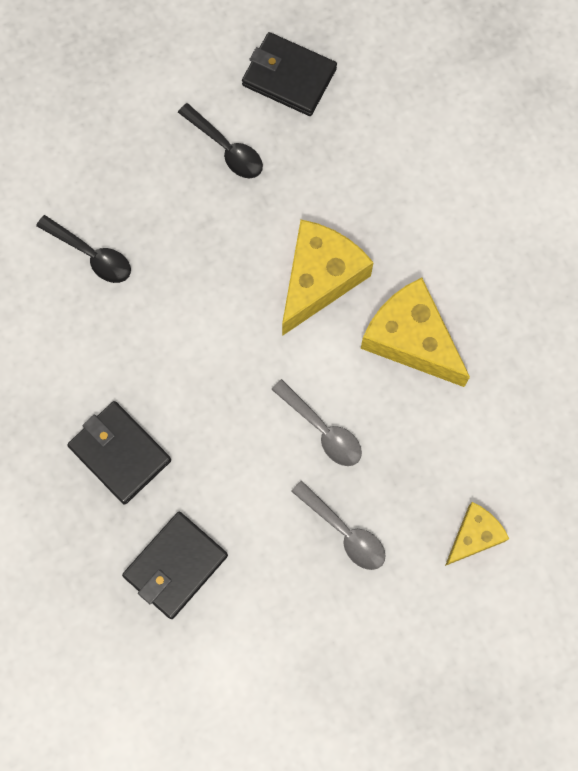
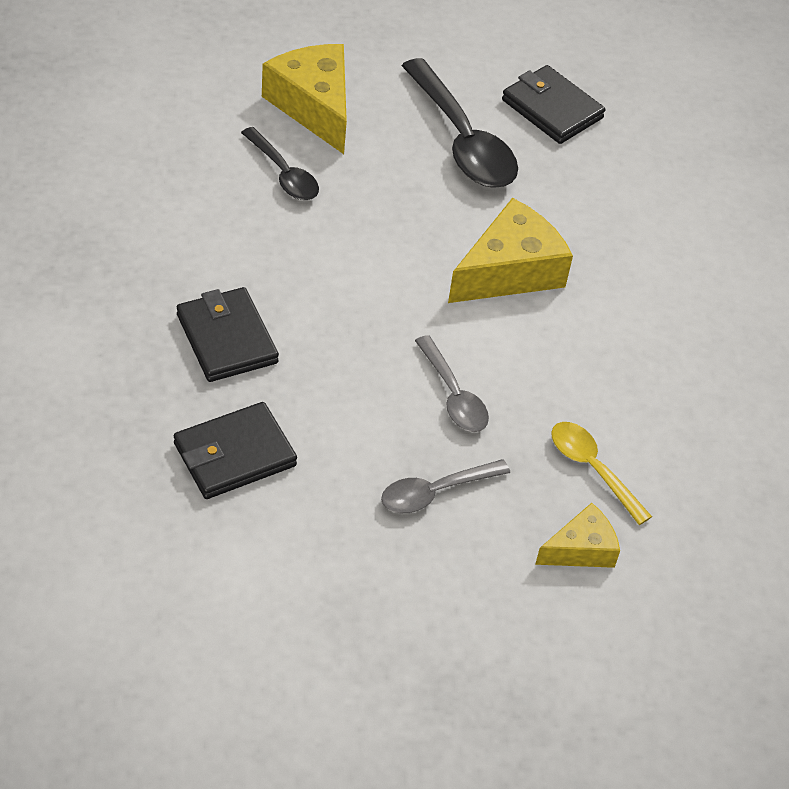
camera: 15 degrees right, 25 degrees down
black spoon [178,103,263,178] -> black spoon [401,58,518,188], size x1.74
grey spoon [291,481,386,570] -> grey spoon turned 90 degrees clockwise [381,459,510,513]
yellow cheese [361,278,470,387] -> yellow cheese moved to [262,44,347,154]
none -> yellow spoon [551,422,652,525]

